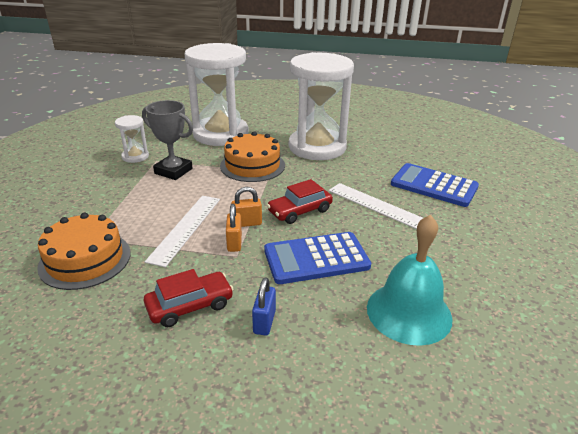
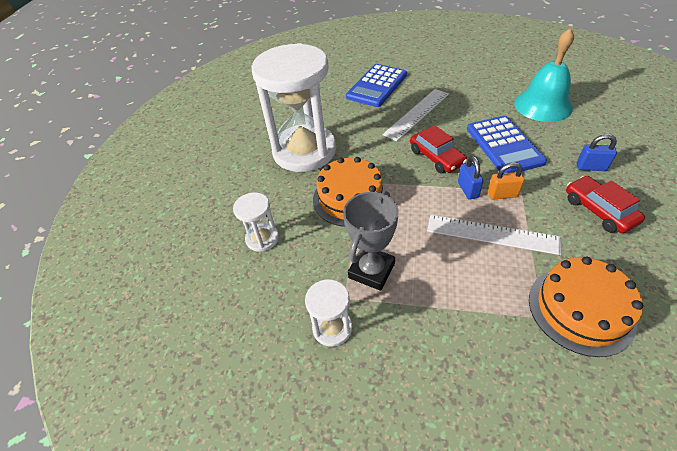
camera: 85 degrees left, 15 degrees up
white hourglass [184,43,249,146] -> white hourglass [233,192,279,252], size x0.43
orange padlock [231,187,262,227] -> blue padlock [458,156,484,200]

